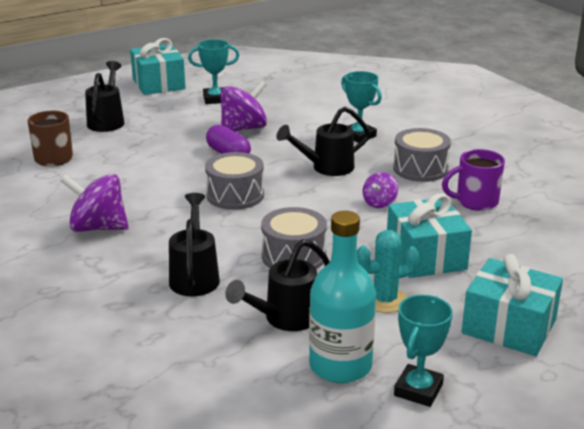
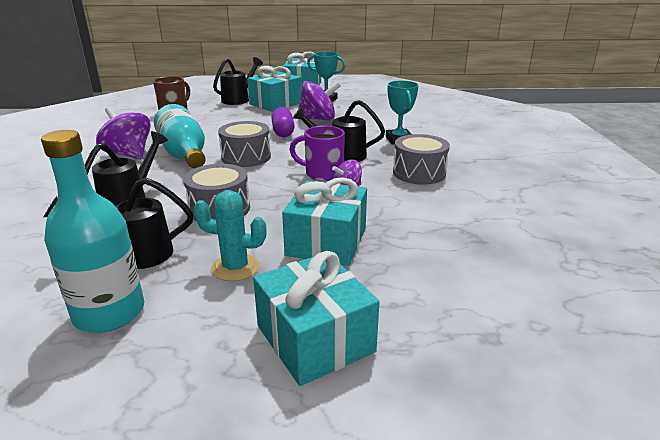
camera: 30 degrees right, 0 degrees up
turquoise trophy [394,295,453,407] -> none
purple mug [442,149,505,211] -> purple mug moved to [289,126,345,181]
none -> turquoise bottle [154,104,206,168]
none -> turquoise gift [247,66,301,112]

